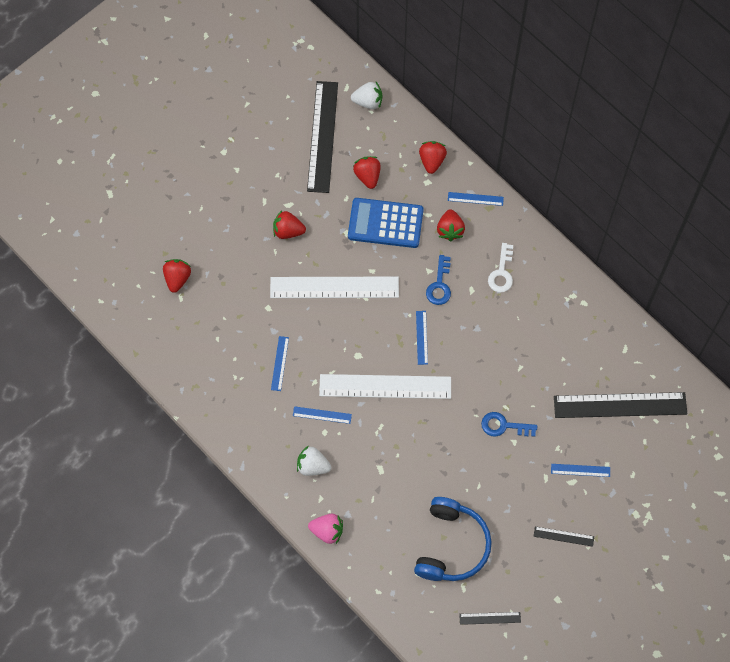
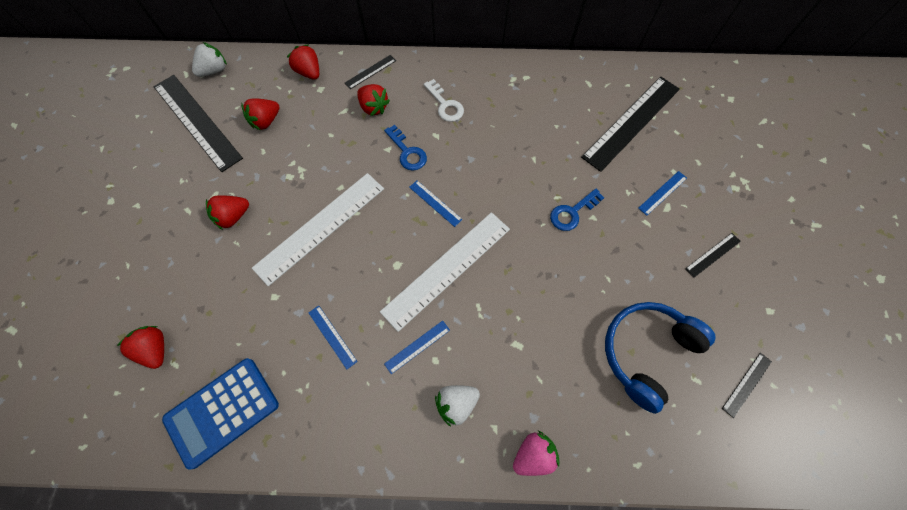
camera: 45 degrees left, 0 degrees up
blue calculator [348,198,424,248] -> blue calculator moved to [162,358,279,470]
red strawberry [353,156,381,189] -> red strawberry turned 75 degrees counterclockwise [241,98,280,131]
blue headphones [414,497,492,581] -> blue headphones turned 105 degrees counterclockwise [605,302,716,414]
blue ruler [448,192,504,206] -> black ruler [345,55,396,89]

